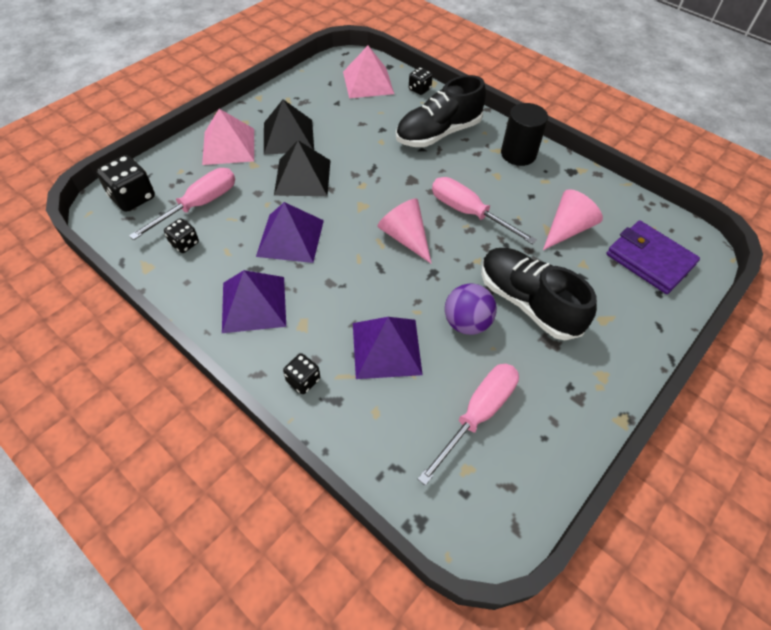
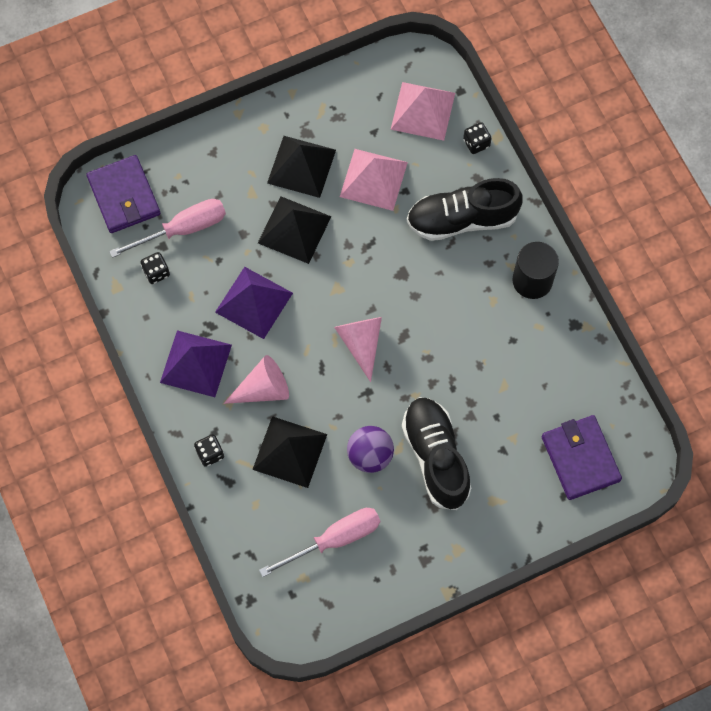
camera: 25 degrees right, 15 degrees up
black dice [96,155,155,212] -> purple wallet [86,155,160,233]
pink pyramid [202,109,254,165] -> pink pyramid moved to [340,149,408,211]
purple pyramid [353,317,423,379] -> black pyramid [252,416,327,488]
pink screwdriver [432,177,537,245] -> none
pink cone [543,189,603,250] -> pink cone moved to [224,355,289,404]

